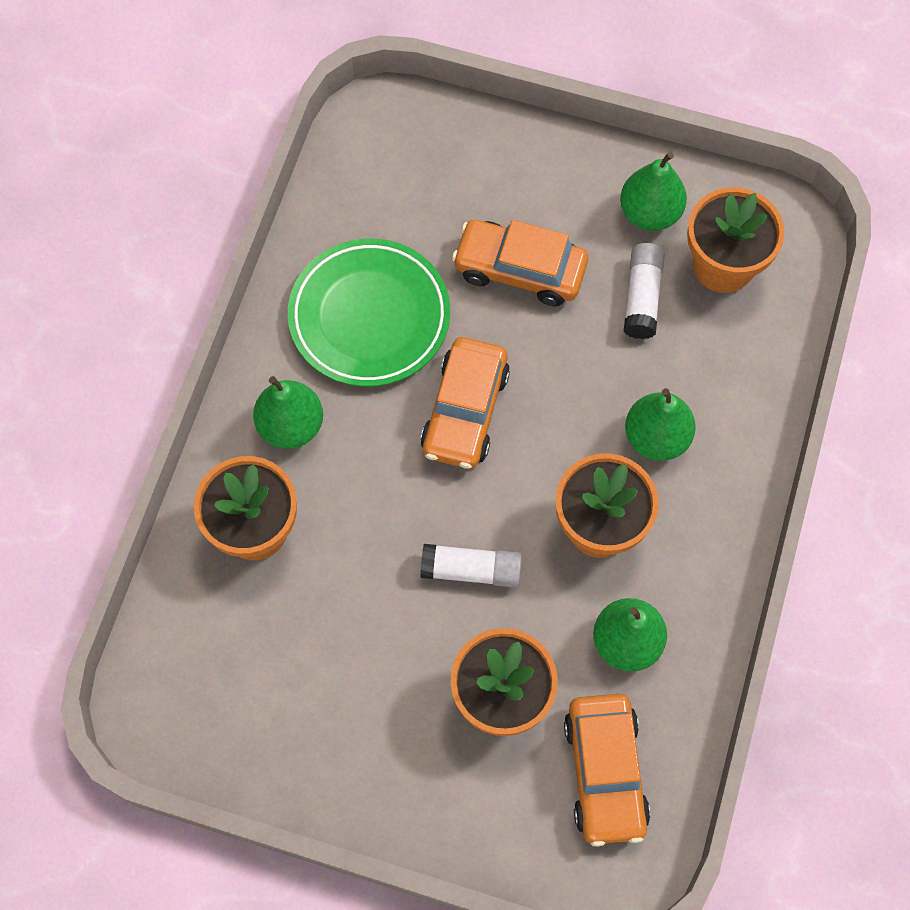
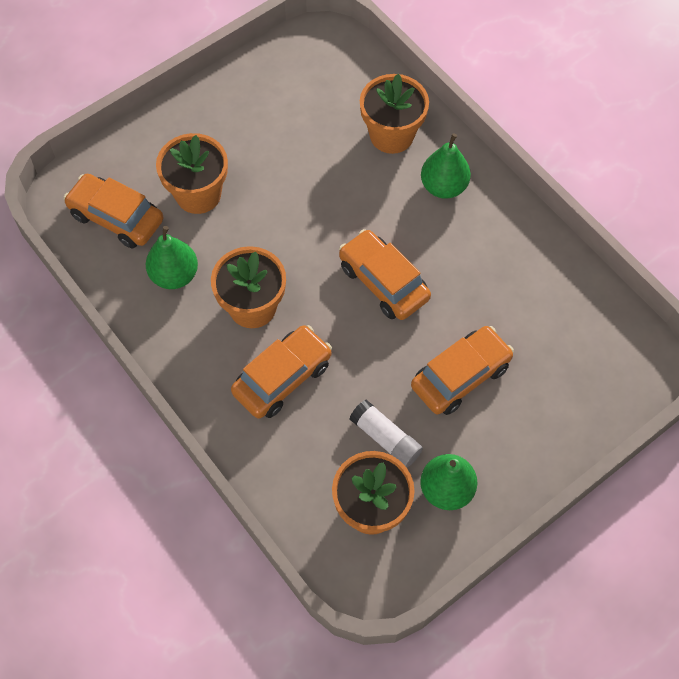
camera: 125 degrees right, 5 degrees down
green plate [288,239,450,387] -> none
white glue stick [420,544,522,588] -> none
green pear [625,388,696,461] -> orange car [231,325,332,419]

